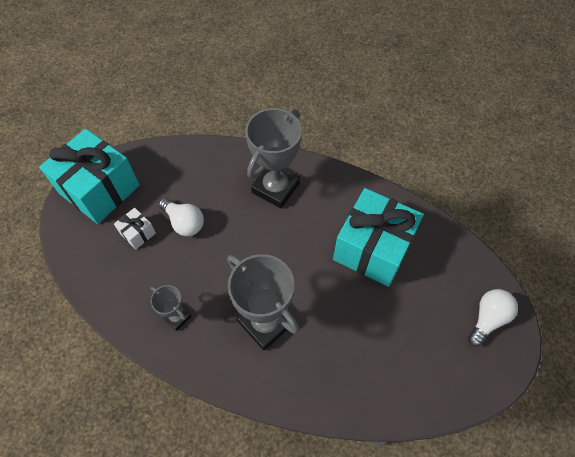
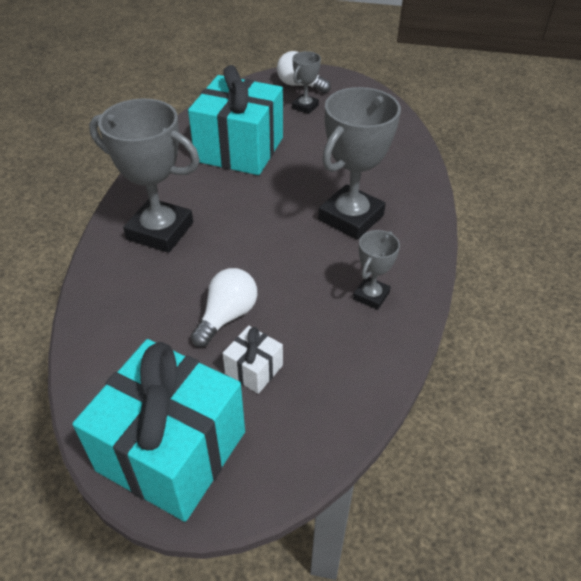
camera: 100 degrees left, 15 degrees down
none -> grey trophy [292,51,321,114]

